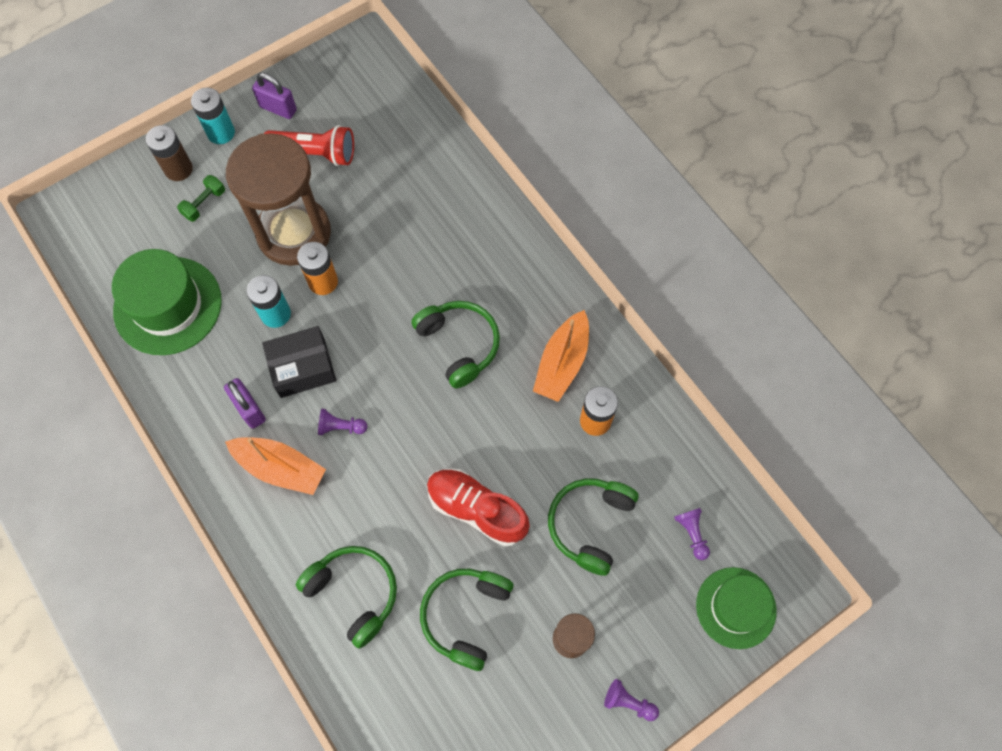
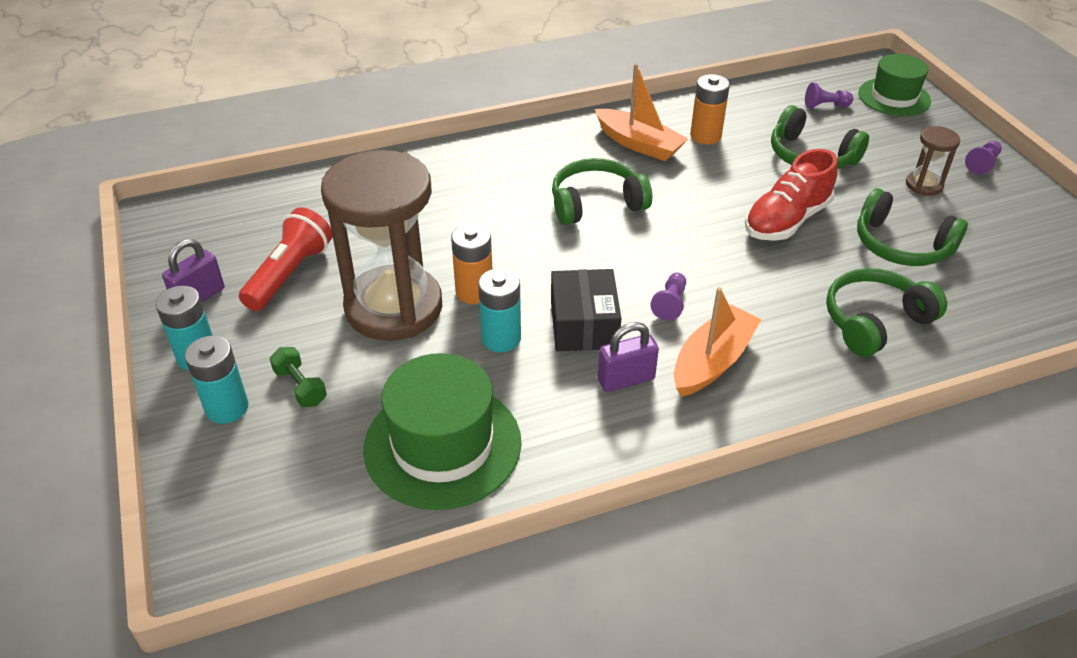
camera: 75 degrees left, 25 degrees down
brown battery [146,125,193,181] -> turquoise battery [185,336,249,424]

